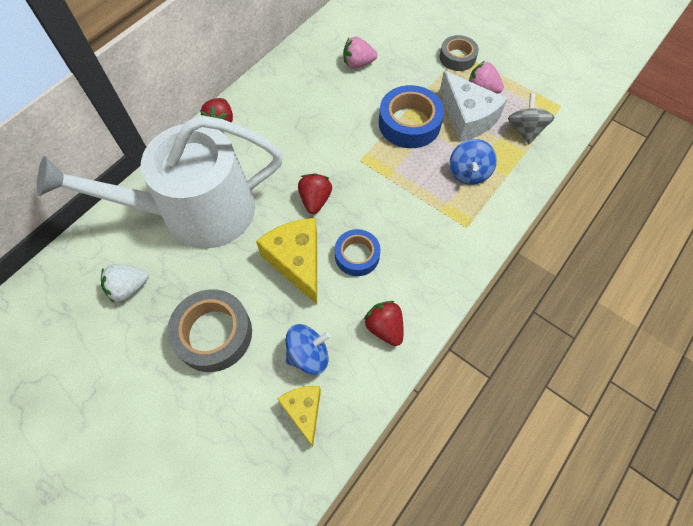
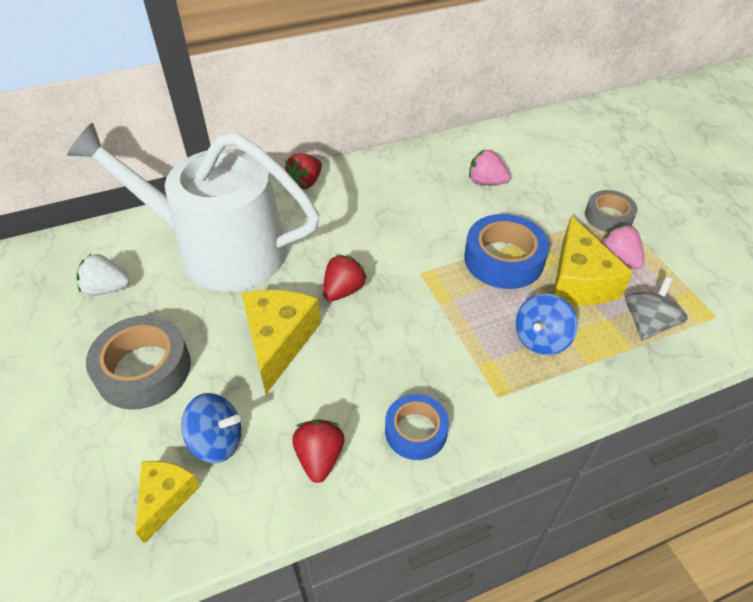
camera: 30 degrees right, 15 degrees down
blue tape [335,229,381,276] -> blue tape moved to [385,394,449,460]
white cheese [440,71,508,142] -> yellow cheese [553,216,633,306]

